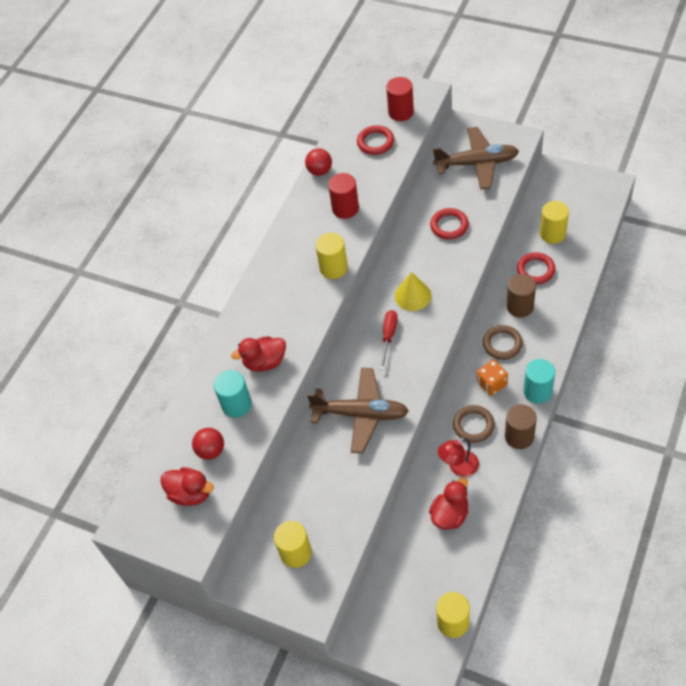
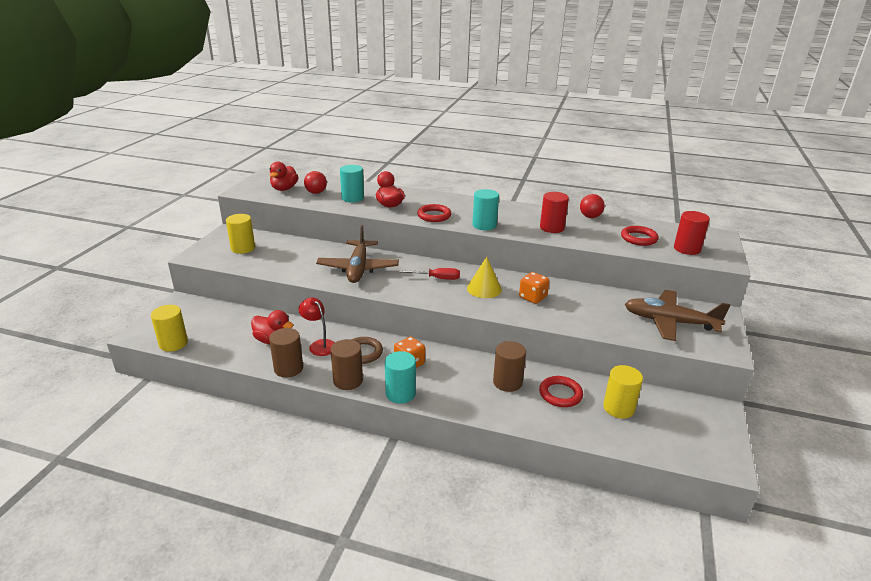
camera: 75 degrees right, 25 degrees down
yellow cylinder [315,233,348,279] -> turquoise cylinder [472,189,499,230]
red ring [430,208,469,239] -> red ring moved to [417,204,451,222]
brown plane [433,127,519,190] -> brown plane turned 120 degrees clockwise [625,290,730,341]
brown ring [483,325,523,360] -> none
none -> brown cylinder [269,328,303,377]
none -> orange dice [519,272,550,304]

